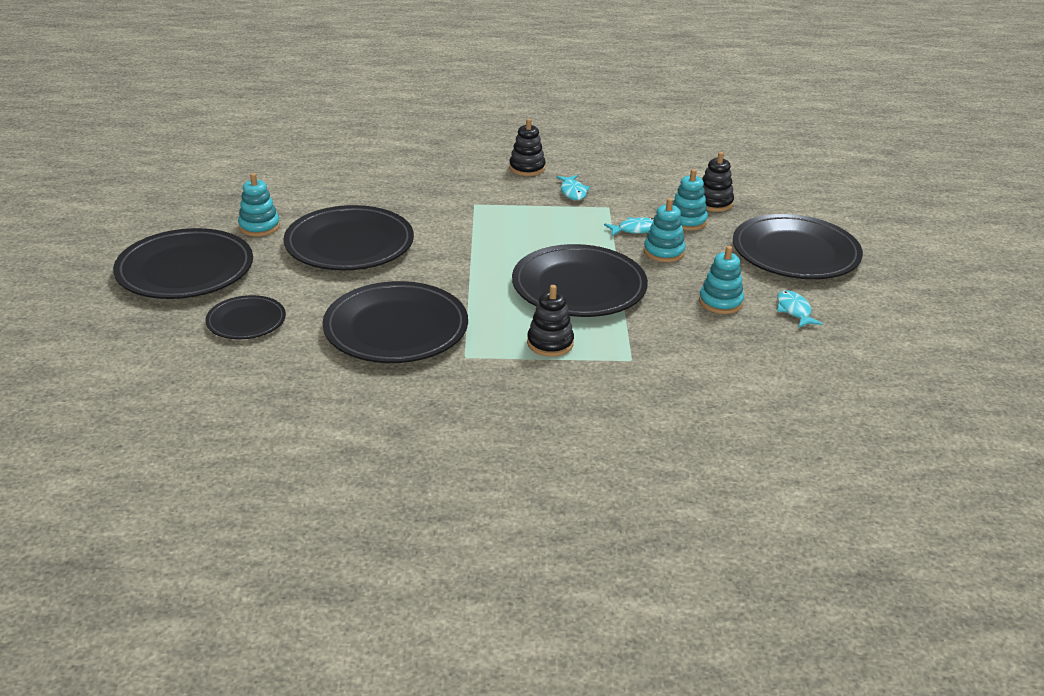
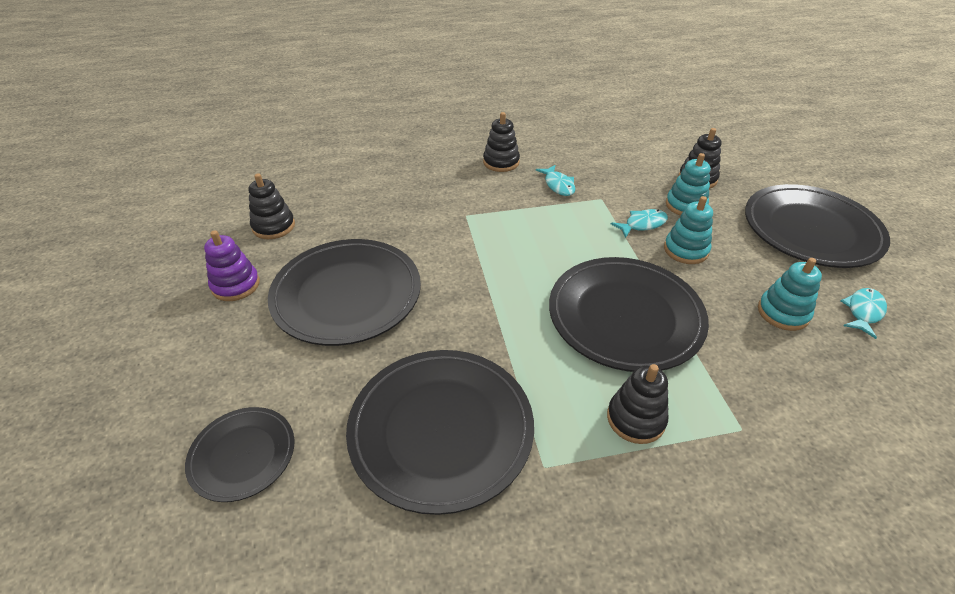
camera: 10 degrees left, 10 degrees up
black plate [113,228,253,299] -> none
turquoise stacking toy [238,173,280,236] -> purple stacking toy [204,230,260,301]
turquoise fish [777,290,823,328] -> turquoise fish turned 60 degrees clockwise [841,288,887,339]
none -> black stacking toy [248,173,295,239]

